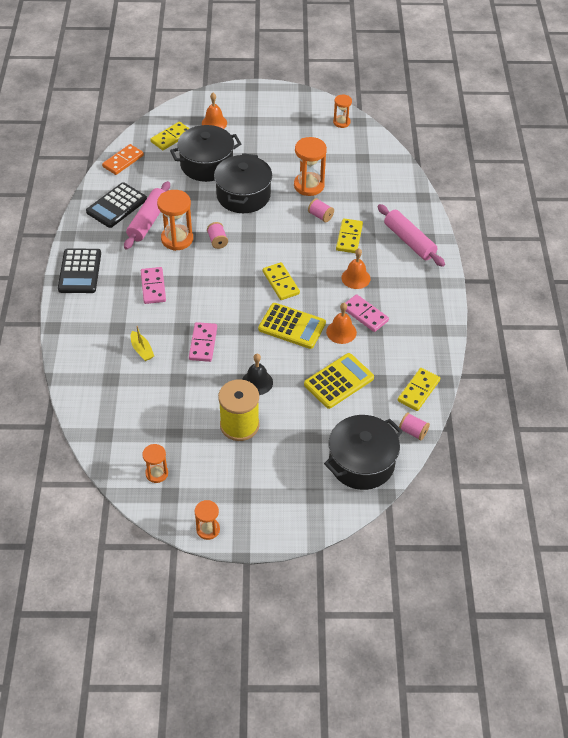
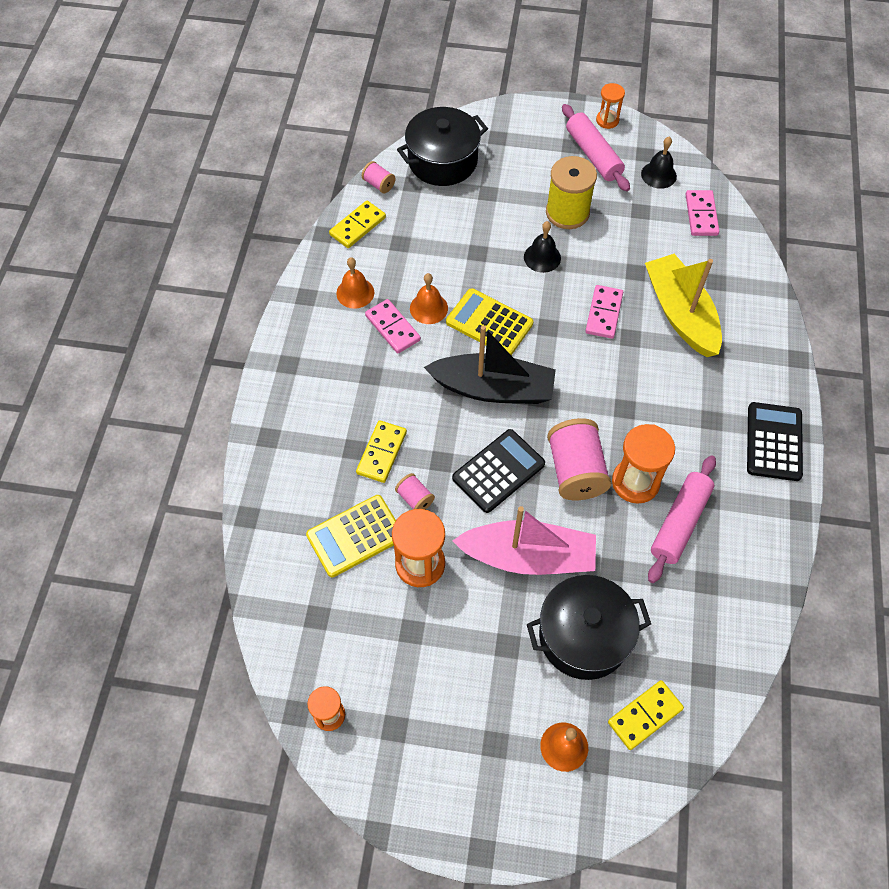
camera: 170 degrees left, 10 degrees up
black calculator [86,182,147,228] -> black calculator moved to [452,429,545,513]
orange domino [102,144,144,175] -> none
yellow boat [131,326,154,361] -> yellow boat [645,254,722,357], size x2.45
pink domino [141,267,166,304] -> pink domino moved to [685,190,719,236]
orange hourglass [142,444,168,483] -> black bell [641,137,677,189]
pink spool [207,222,228,249] -> pink spool [547,418,611,500], size x2.05
black pot [214,153,272,213] -> pink boat [452,506,596,575]
yellow domino [263,262,300,300] -> black boat [424,325,556,404]
yellow calculator [304,353,374,409] -> yellow calculator moved to [306,495,396,577]
orange bell [341,248,371,289] -> orange bell moved to [336,257,374,309]
pink rolling pin [378,204,445,267] -> pink rolling pin moved to [562,104,630,192]

